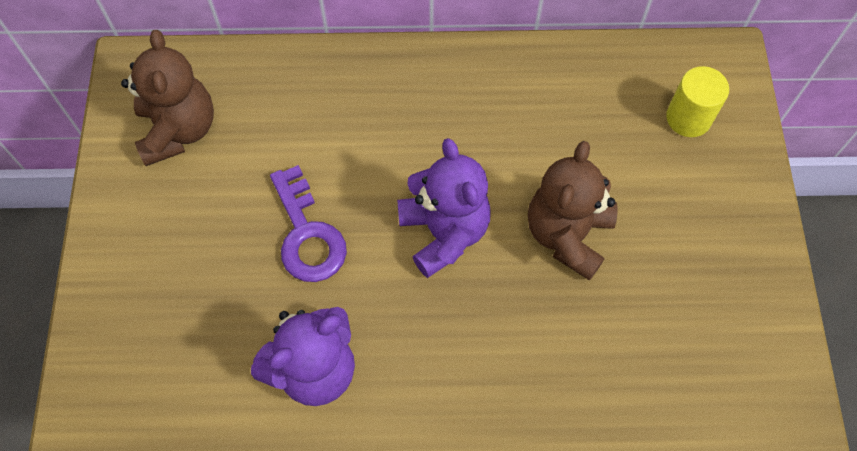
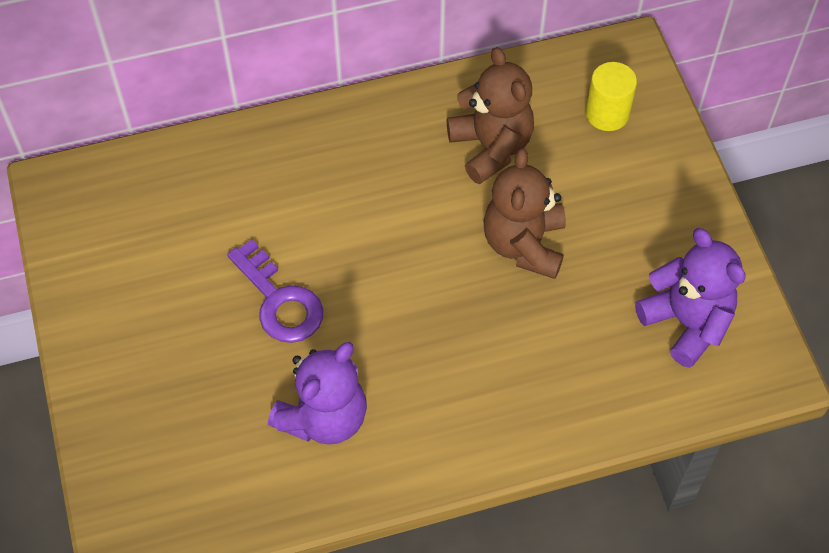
camera: 15 degrees left, 5 degrees down
brown teddy bear [121,30,214,166] -> brown teddy bear moved to [447,47,534,184]
purple teddy bear [397,138,491,278] -> purple teddy bear moved to [635,228,746,368]

